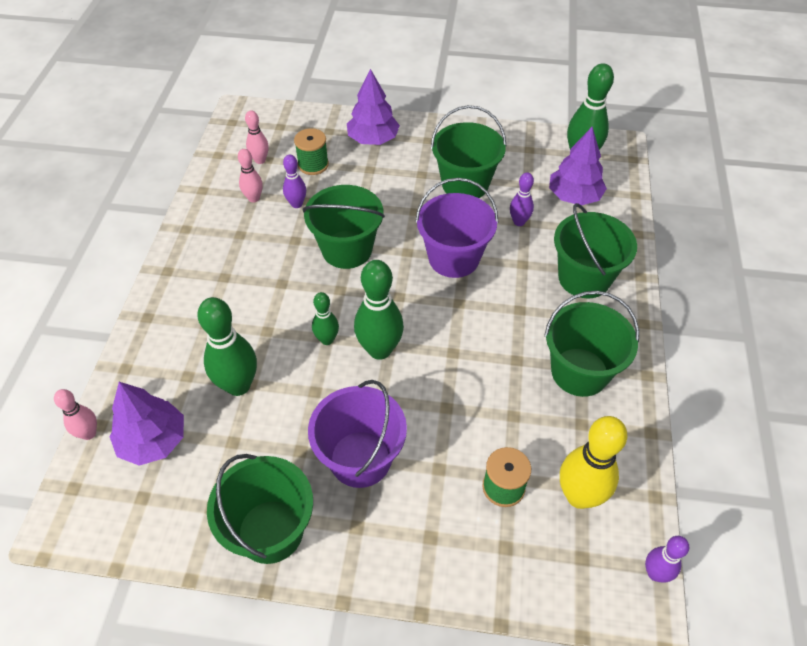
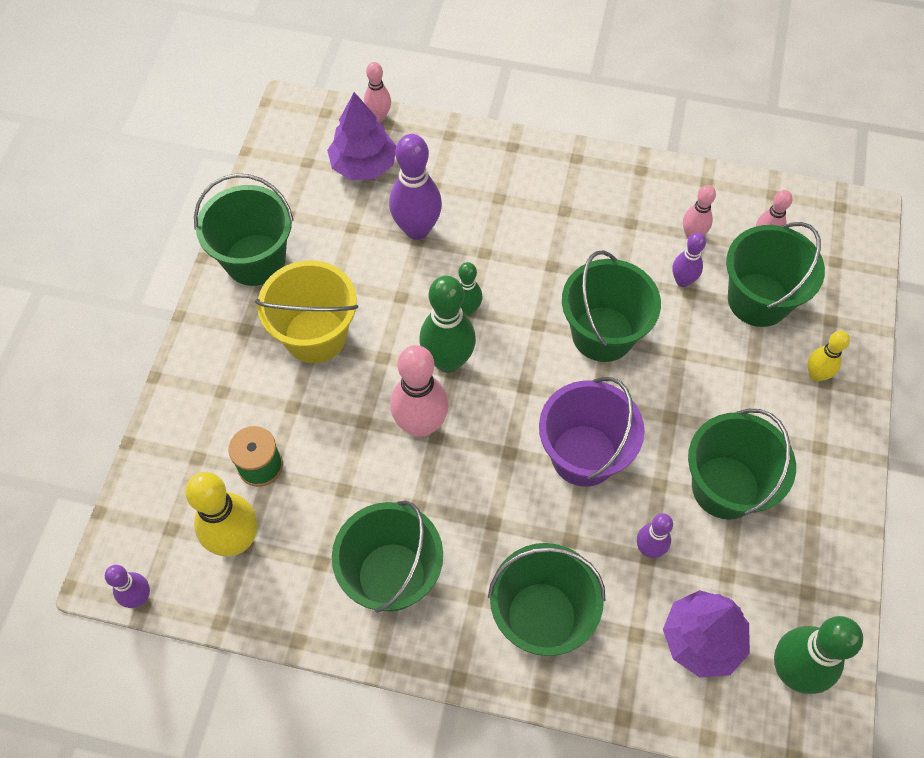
camera: 95 degrees right, 10 degrees up
green bowling pin [197,297,257,396] -> purple bowling pin [389,134,442,240]
green spool [294,128,329,175] -> green bucket [726,222,825,327]
purple bucket [308,380,407,488] -> yellow bucket [255,260,358,363]
purple tree [347,69,400,145] -> yellow bowling pin [808,331,850,382]
none -> pink bowling pin [390,345,449,438]

